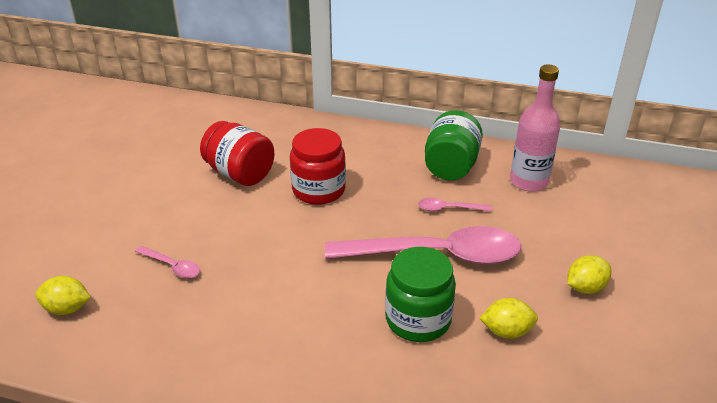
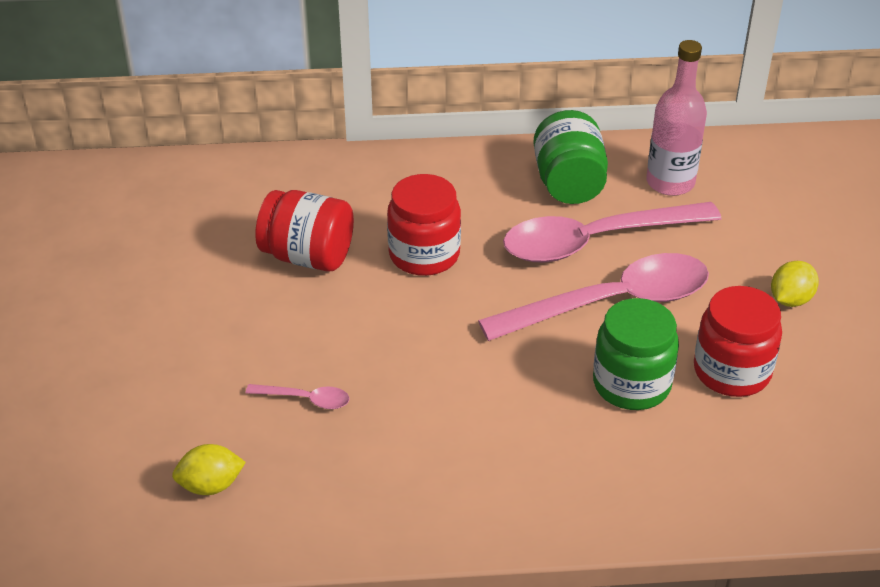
camera: 20 degrees left, 5 degrees up
pink spoon [418,198,492,212] -> pink spoon [503,202,721,263], size x2.44
yellow lemon [479,298,538,339] -> red jar [694,286,782,397]

